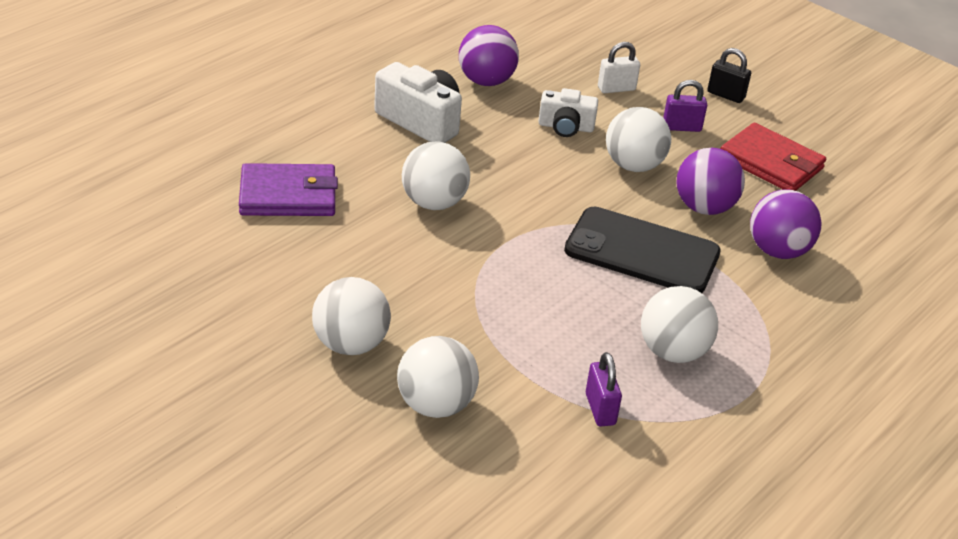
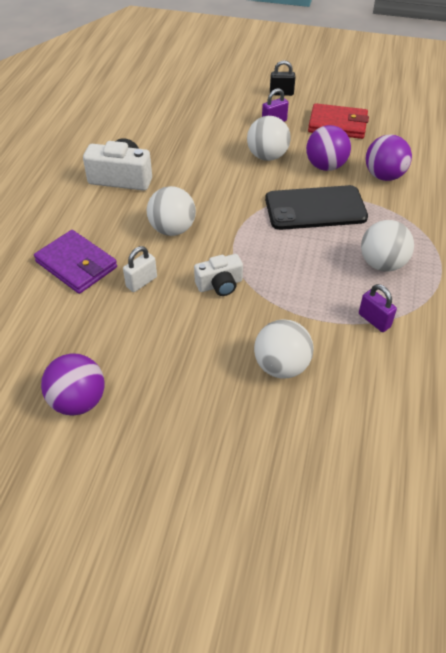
camera: 25 degrees left, 10 degrees up
purple wallet [239,163,338,216] -> purple wallet turned 75 degrees clockwise [34,230,117,294]
white ball [312,277,391,355] -> none
purple ball [459,25,519,86] -> purple ball moved to [41,353,104,416]
white camera [538,88,598,137] -> white camera moved to [194,254,243,296]
white padlock [598,42,640,93] -> white padlock moved to [123,246,157,292]

